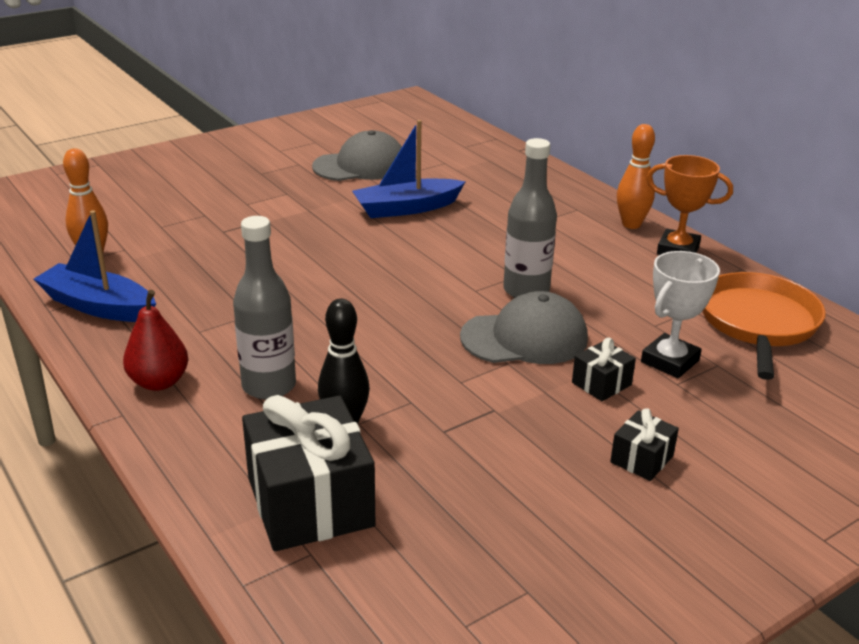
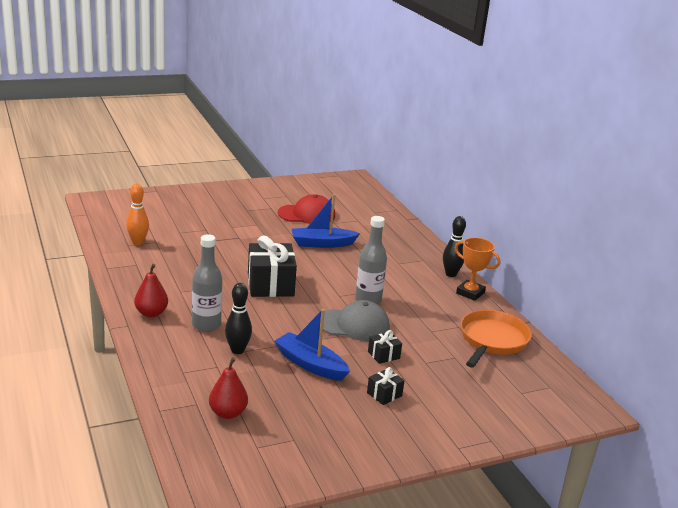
camera: 10 degrees right, 5 degrees down
blue boat [34,210,156,322] -> blue boat moved to [275,309,350,381]
black gift [242,395,376,552] -> black gift moved to [248,235,297,297]
grey cap [312,130,402,181] -> red cap [278,194,335,224]
orange bowling pin [617,124,655,229] -> black bowling pin [443,216,466,277]
white trophy [641,251,720,378] -> none
none -> red pear [209,357,248,419]

